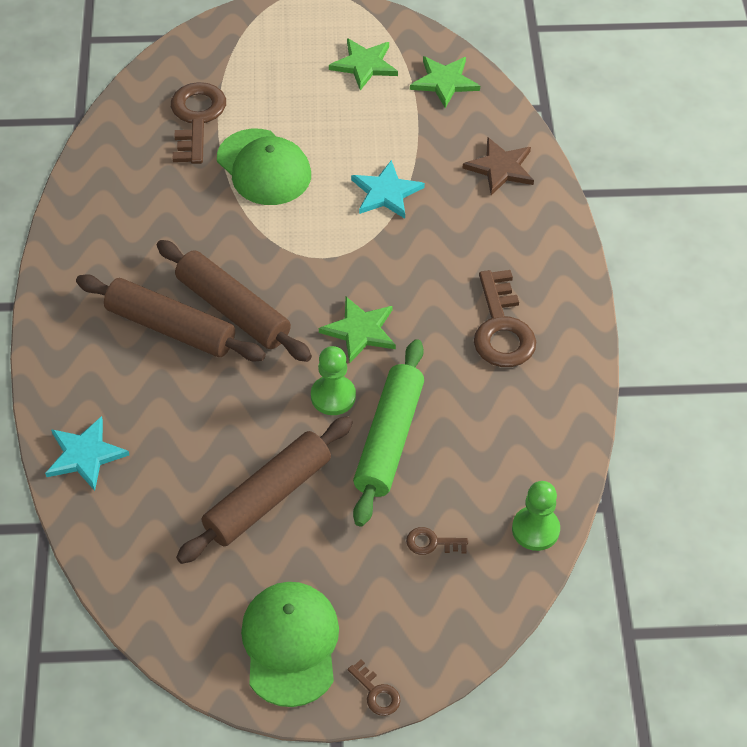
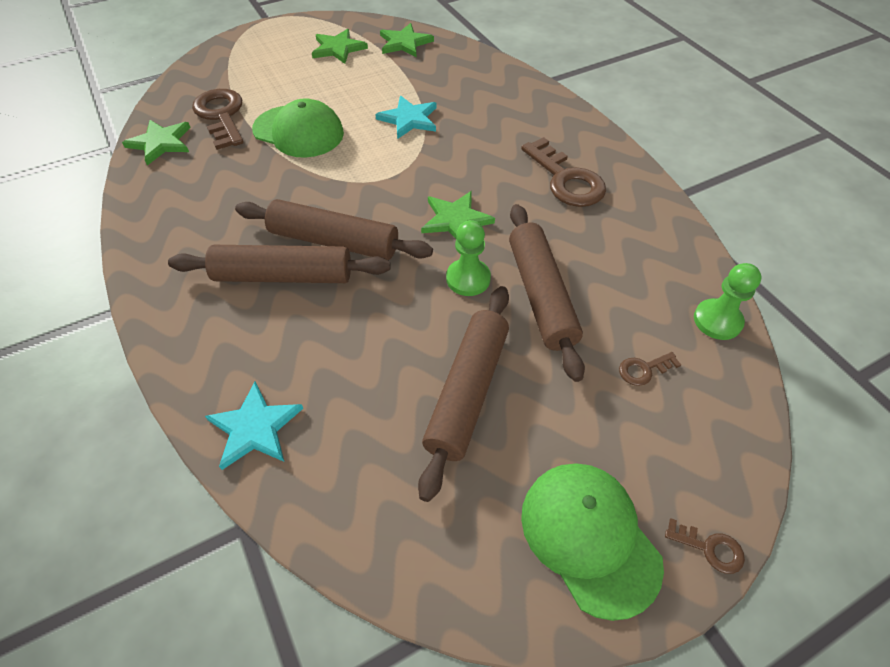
camera: 25 degrees left, 0 degrees up
green rolling pin [353,339,424,527] -> brown rolling pin [509,204,585,382]
brown star [463,137,534,195] -> none
none -> green star [122,120,191,166]

